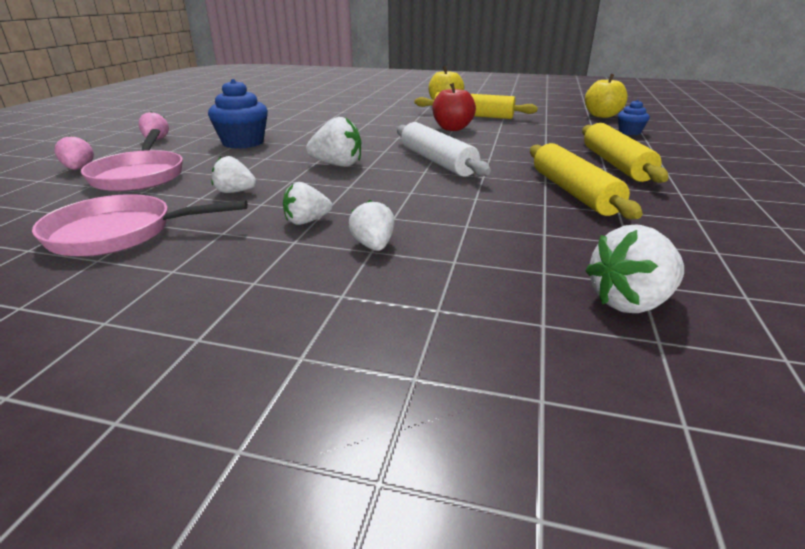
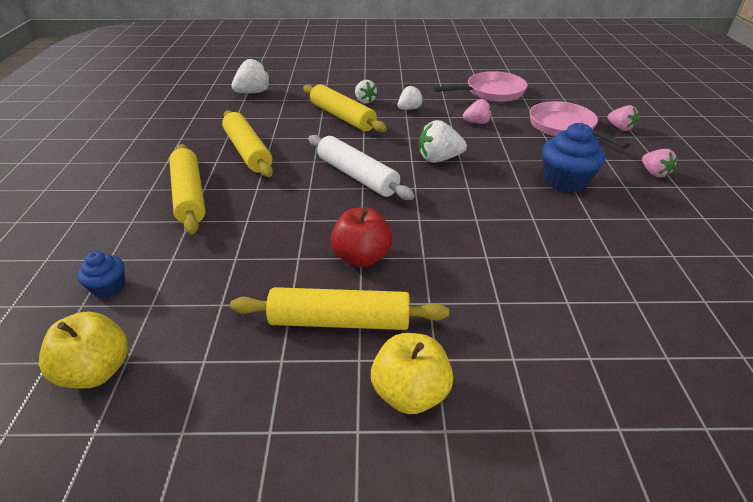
camera: 165 degrees right, 10 degrees up
white strawberry [212,156,256,193] -> pink strawberry [463,99,492,124]
none -> yellow rolling pin [303,84,387,132]

